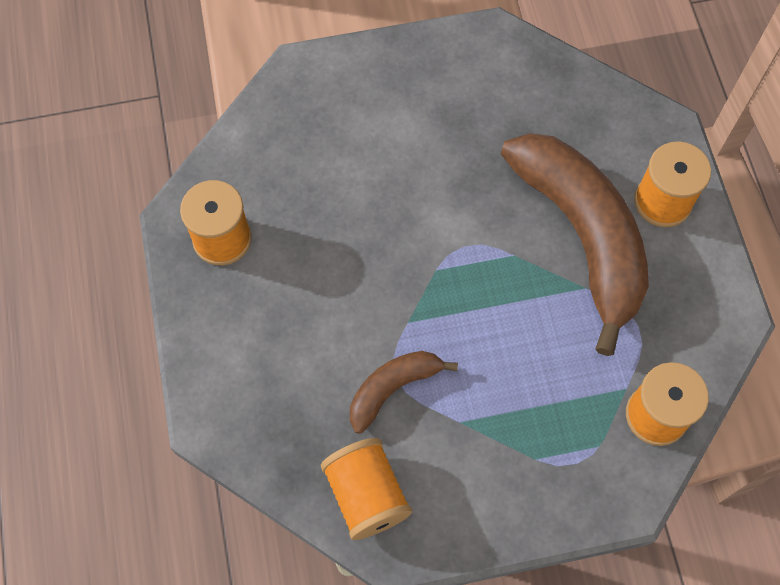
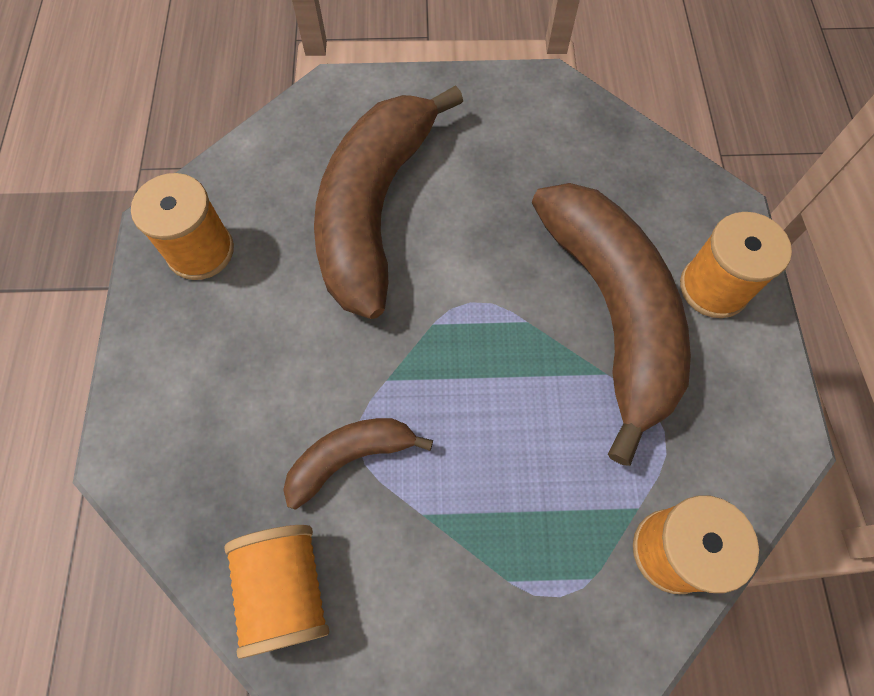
camera: 10 degrees right, 0 degrees up
none -> brown banana [314,85,463,319]

